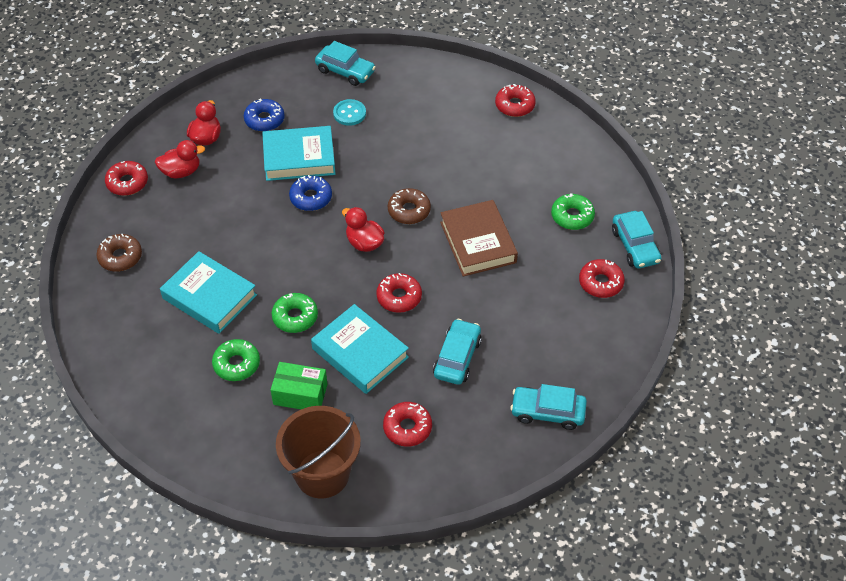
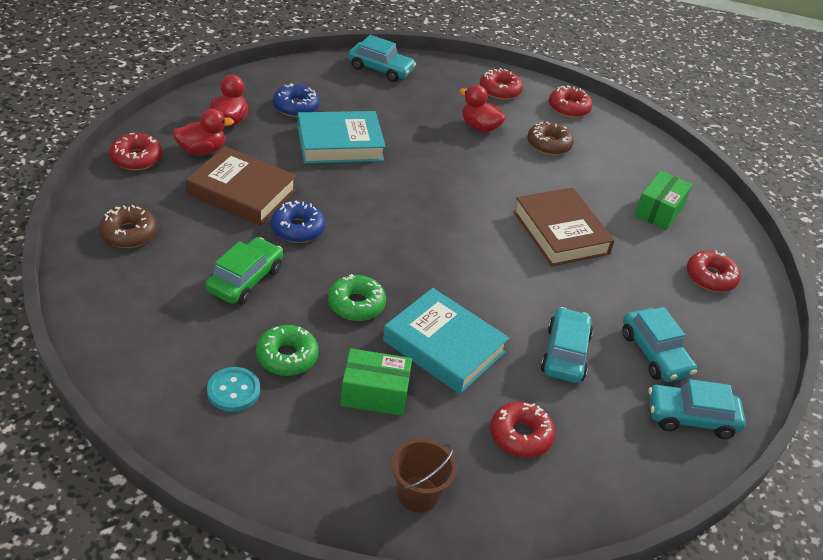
camera: 10 degrees left, 10 degrees down
turquoise book [160,251,257,334] -> green car [205,237,283,305]
brown bucket [276,406,361,499] -> brown bucket [392,438,457,513], size x0.57
blue donut [289,175,332,211] -> blue donut moved to [271,201,325,243]
turquoise button [333,99,366,126] -> turquoise button moved to [207,367,260,412]
red duck [342,207,384,252] -> red duck moved to [460,85,506,133]
red donut [376,273,422,313] -> red donut moved to [480,68,523,100]
brown donut [388,188,431,224] -> brown donut moved to [527,122,574,155]
green donut [551,193,595,230] -> green box [634,170,692,230]
turquoise car [612,211,662,268] -> turquoise car moved to [622,307,697,382]
none -> brown book [186,146,297,225]

